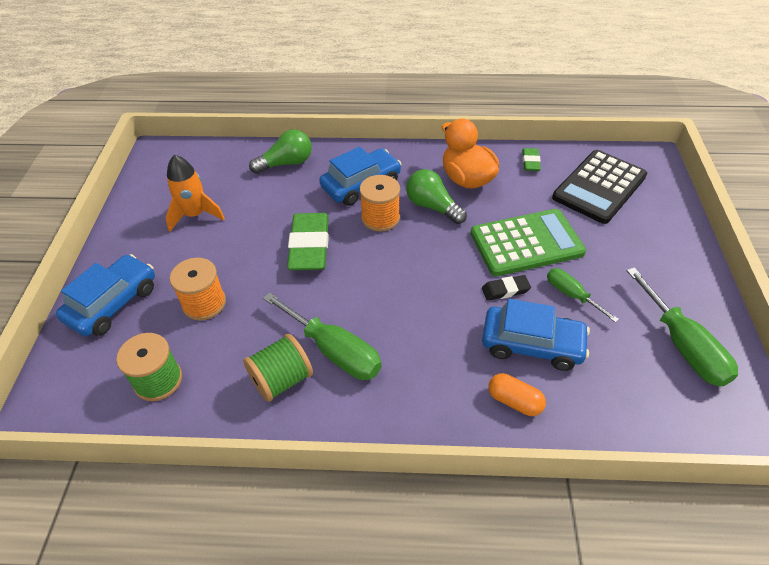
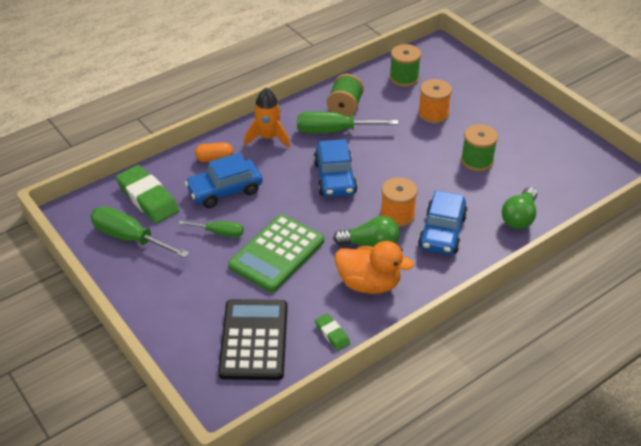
camera: 140 degrees right, 5 degrees down
blue car [56,254,155,336] -> blue car moved to [313,139,357,197]
orange rocket [166,155,225,232] -> orange rocket moved to [244,88,290,148]
green eraser [287,213,329,270] -> green eraser moved to [116,165,179,223]
black eraser [482,275,531,301] -> none
none -> green spool [461,124,498,171]

